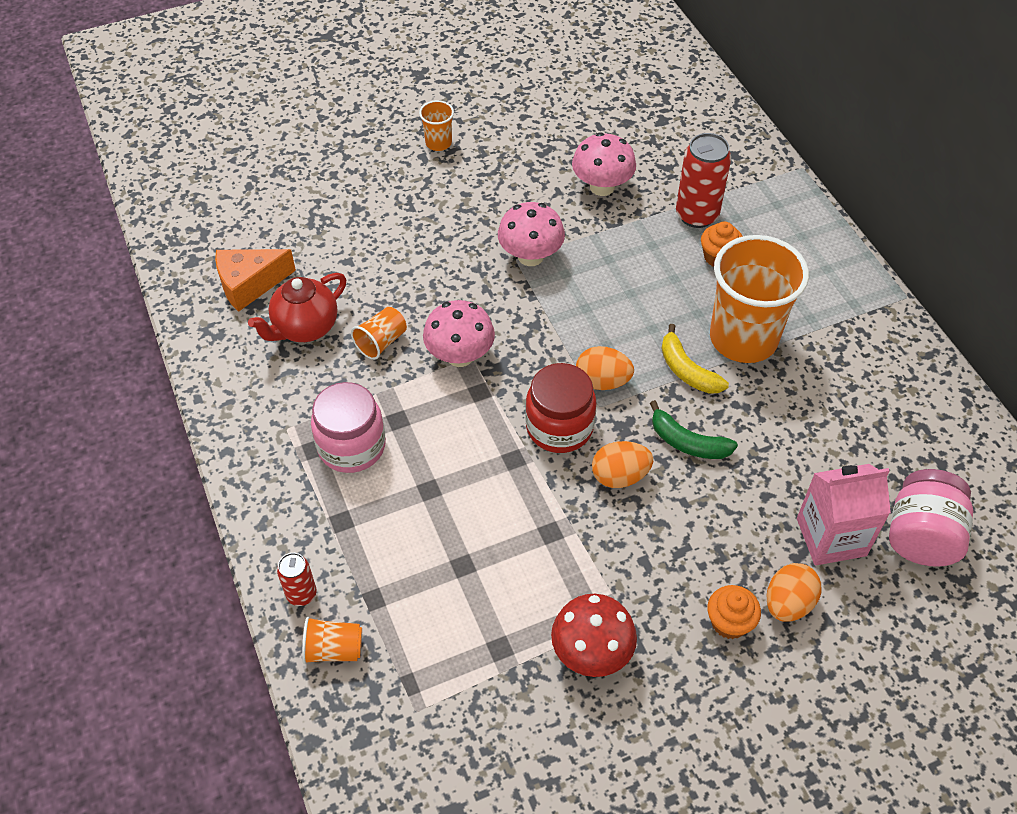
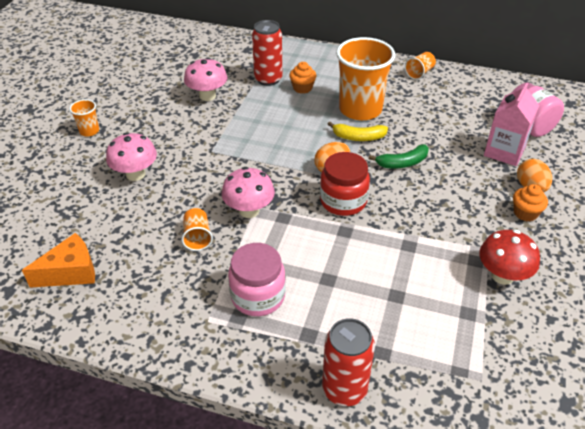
camera: 50 degrees left, 10 degrees down
orange cheese [215,249,296,312] -> orange cheese turned 135 degrees counterclockwise [22,233,95,288]
red teapot [248,273,346,342] -> none
red can [277,553,317,606] -> red can [322,318,375,406], size x1.78
orange cup [302,617,362,664] -> orange cup moved to [405,52,436,80]
pink mushroom [498,202,565,266] -> pink mushroom moved to [106,132,157,181]
orange egg [592,441,653,488] -> none

